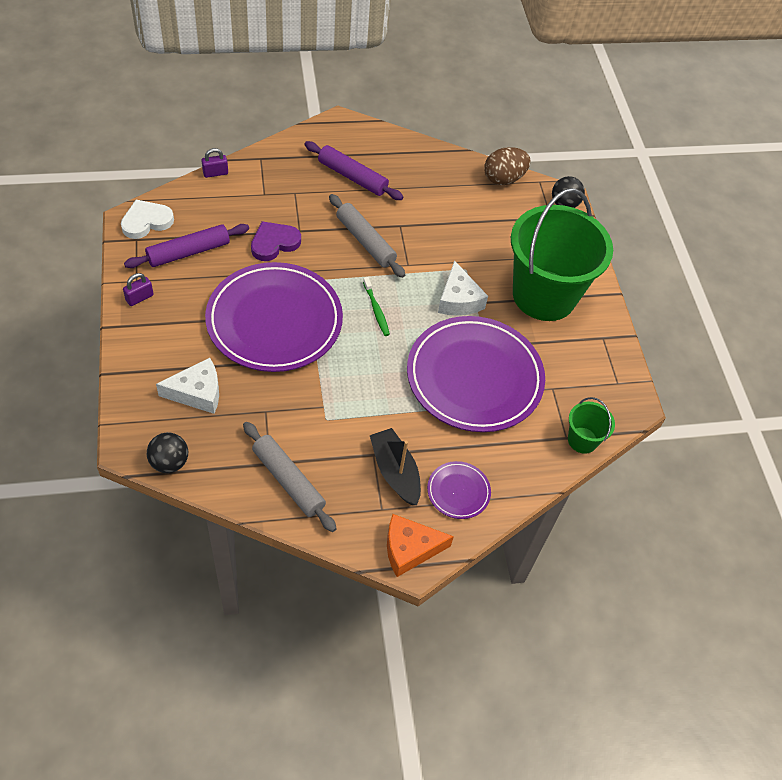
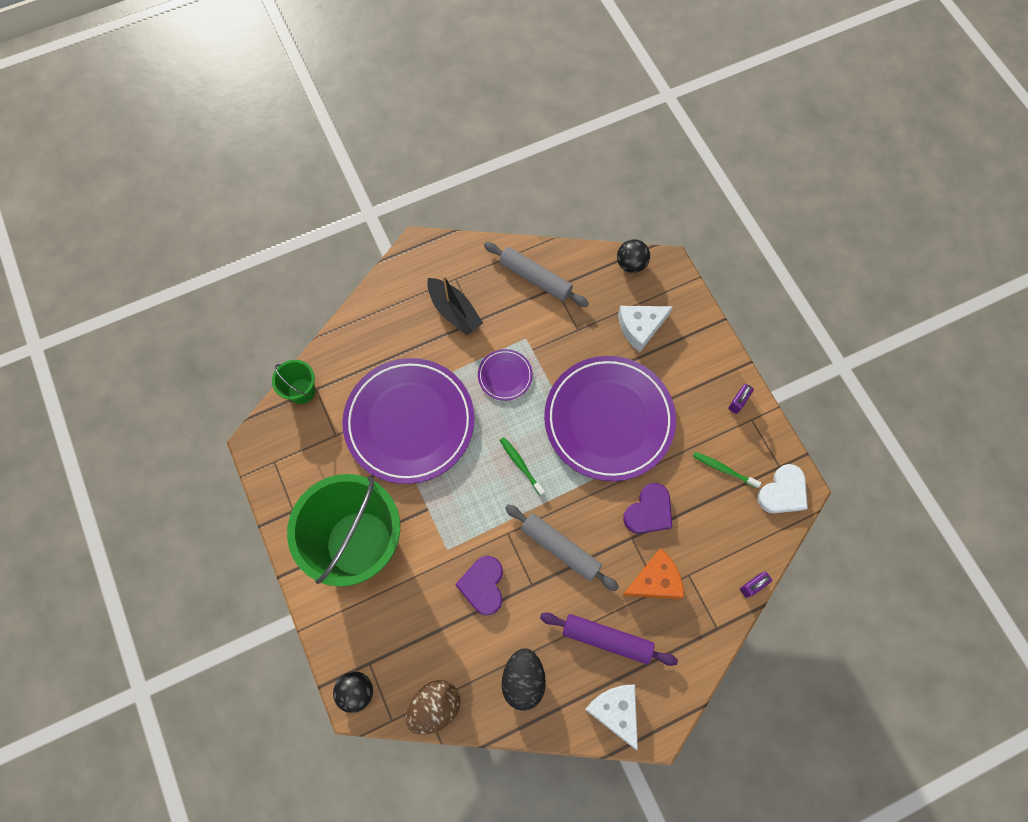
camera: 170 degrees right, 15 degrees up
purple rolling pin [124,224,249,268] -> green toothbrush [693,452,761,488]
orange cheese [387,514,454,577] -> orange cheese moved to [622,549,684,599]
purple plate [427,461,491,519] -> purple plate moved to [478,349,533,401]
white cheese [438,260,488,316] -> white cheese moved to [585,685,638,751]
none -> purple heart [455,556,503,615]
none -> black egg [502,648,546,710]

